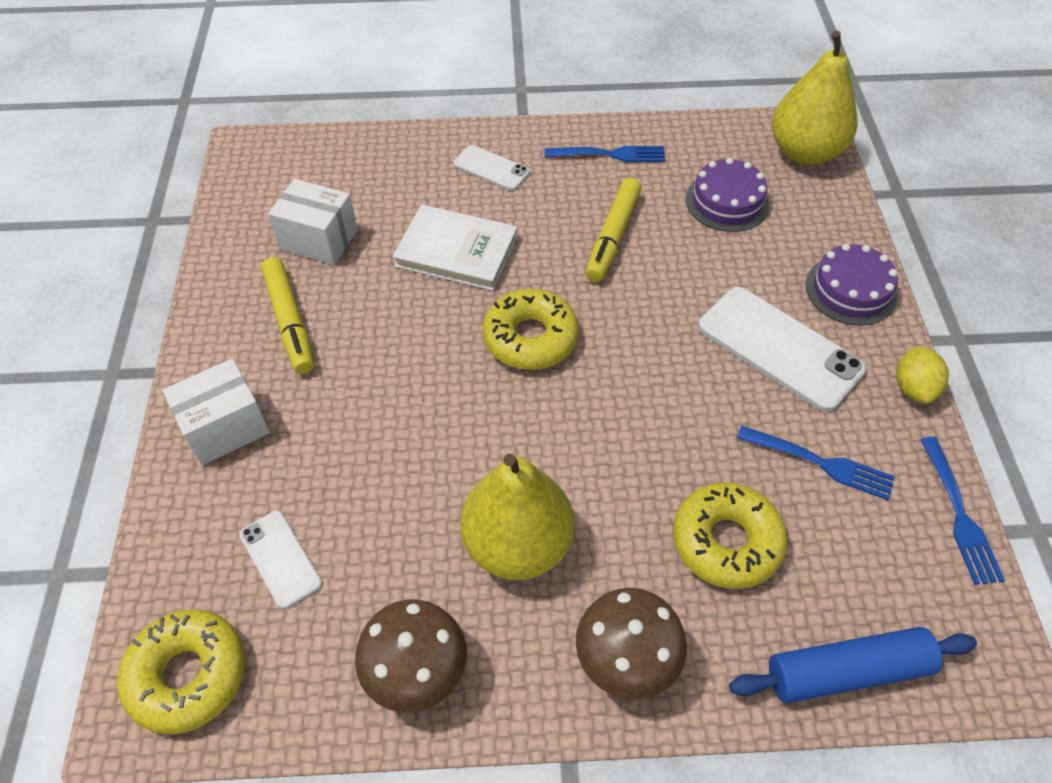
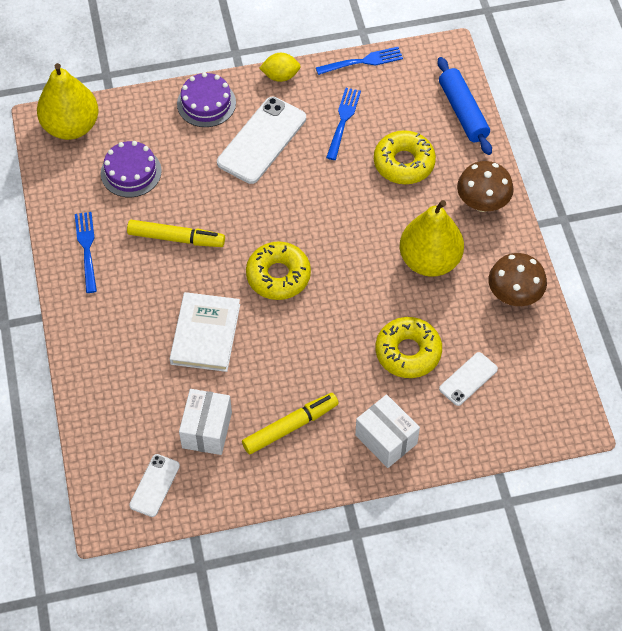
camera: 100 degrees left, 5 degrees up
yellow donut [118,610,245,734] -> yellow donut moved to [376,317,442,378]
white phone [453,145,530,191] -> white phone moved to [129,454,180,517]

